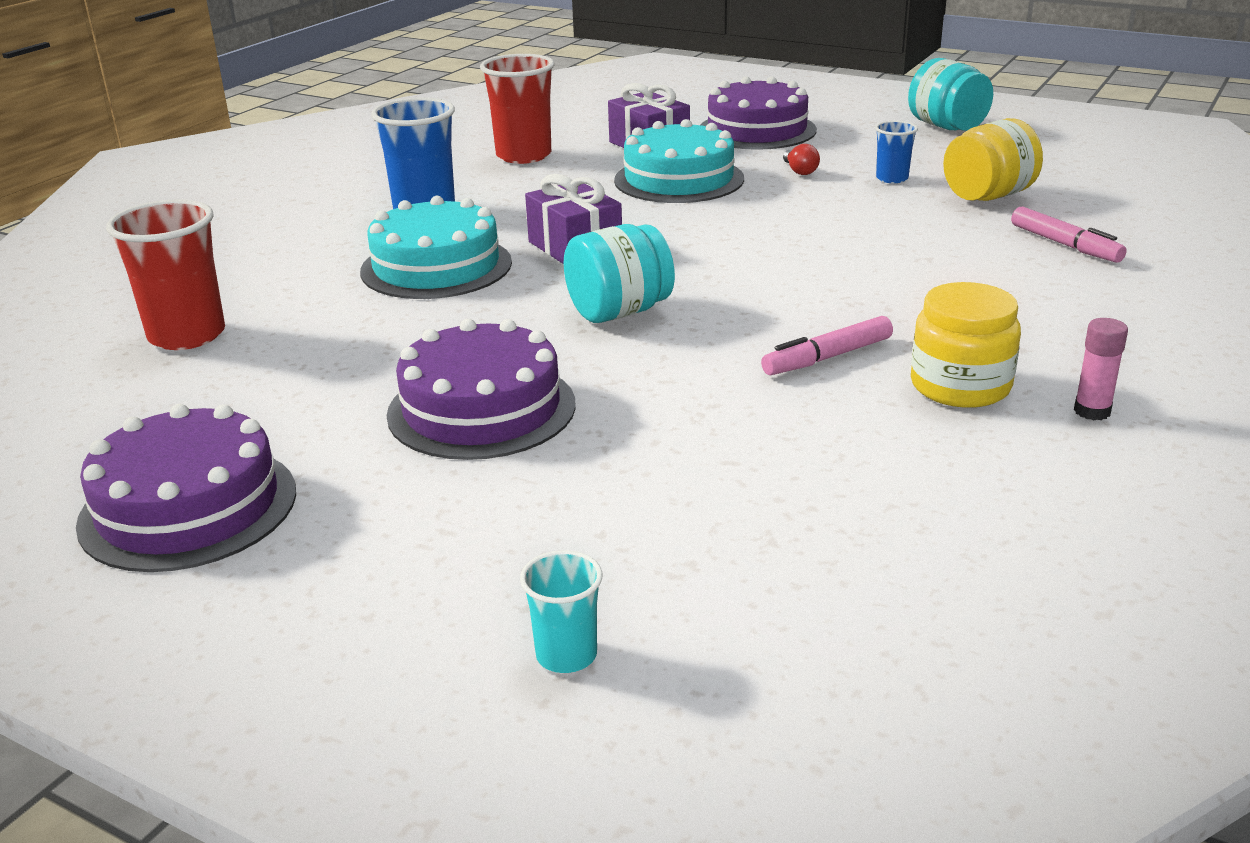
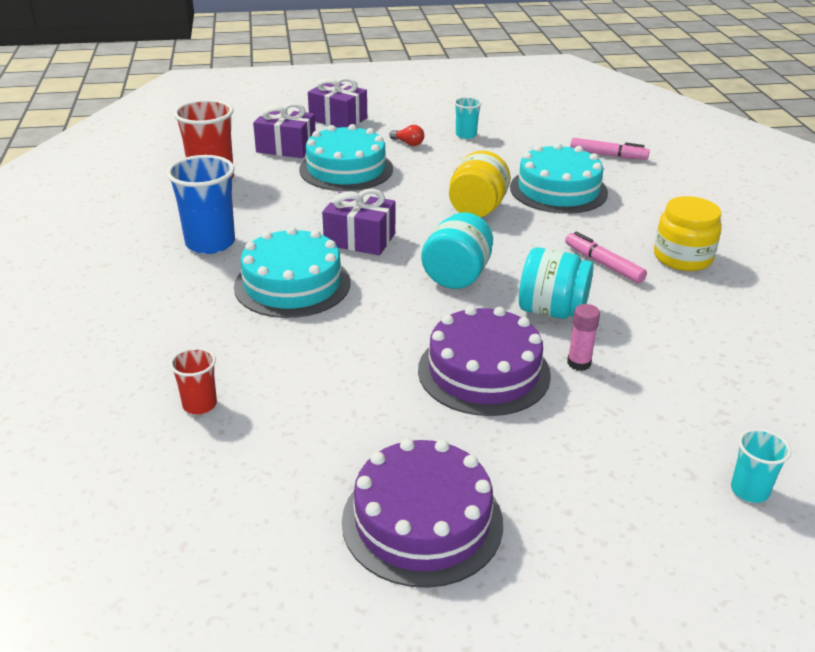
camera: 40 degrees left, 5 degrees up
red cup [106,199,225,350] -> red cup [170,347,217,414], size x0.53
purple cake [700,77,817,150] -> purple gift [308,78,367,128]
pink marker [761,316,893,375] -> pink marker turned 120 degrees clockwise [565,231,647,283]
blue cup [875,121,918,183] -> turquoise cup [454,97,482,139]
turquoise jar [908,58,993,131] -> turquoise jar moved to [519,247,594,319]
yellow jar [943,118,1043,201] -> yellow jar moved to [449,151,511,217]
pink glue stick [1074,318,1128,420] -> pink glue stick moved to [567,304,600,371]
none -> turquoise cake [510,143,608,214]

